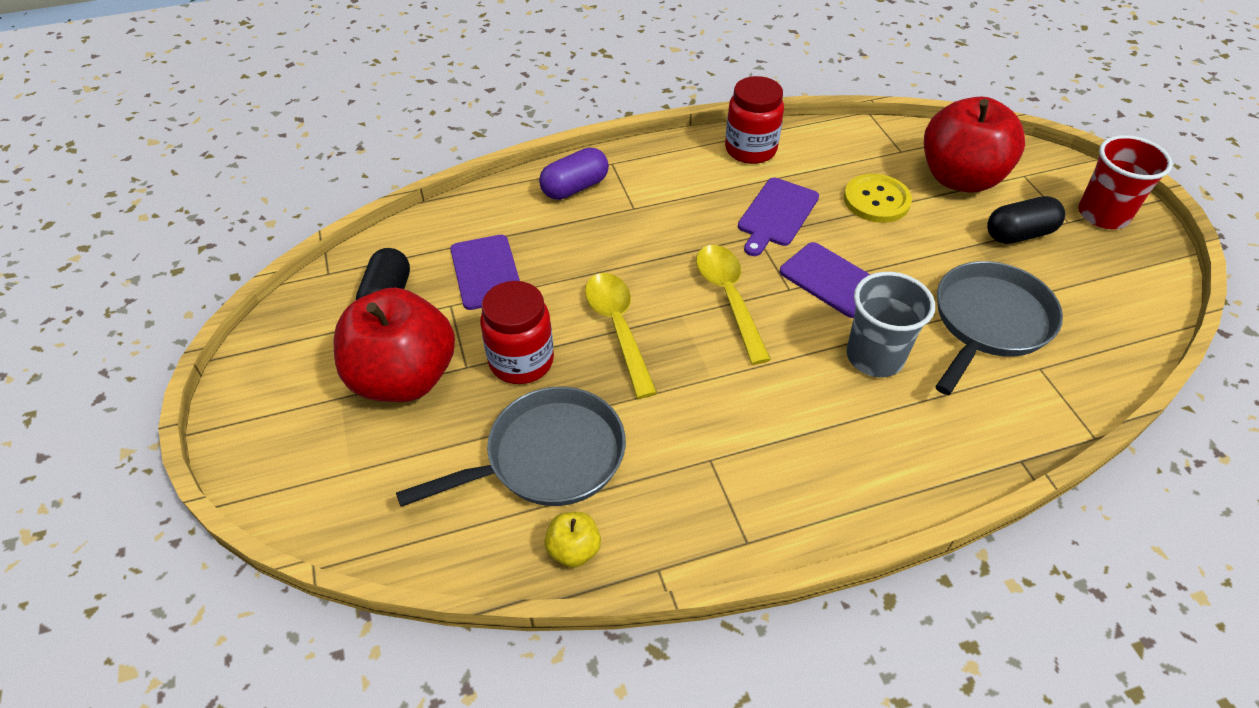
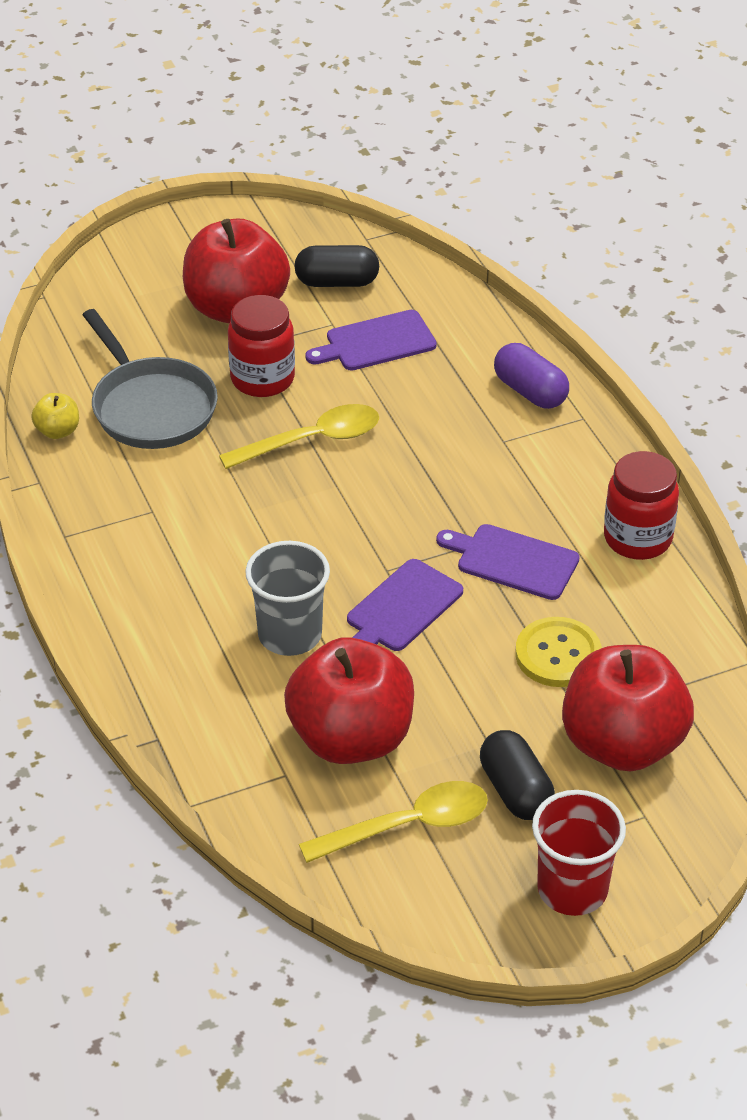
camera: 85 degrees right, 5 degrees down
yellow spoon [696,245,771,365] -> yellow spoon moved to [299,781,488,863]
grey pan [935,261,1063,395] -> red apple [284,637,414,764]

